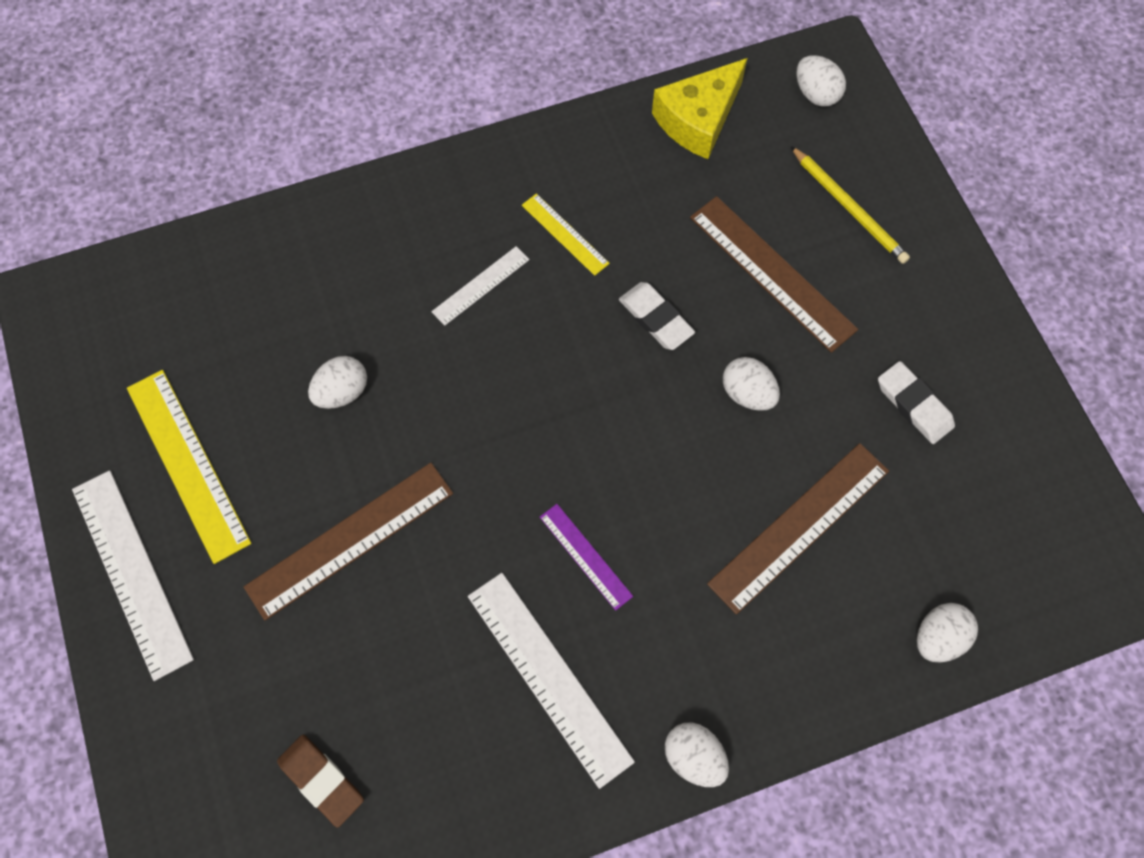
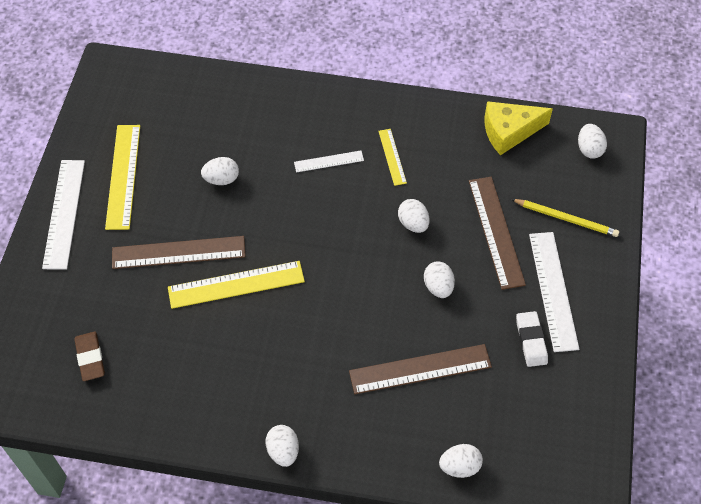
camera: 30 degrees right, 10 degrees down
white ruler [468,573,635,789] -> white ruler moved to [529,232,579,352]
purple ruler [540,504,633,610] -> none
white eraser [619,282,695,350] -> white egg [398,199,429,233]
yellow pencil [791,146,910,264] -> yellow pencil turned 60 degrees counterclockwise [511,199,619,237]
none -> yellow ruler [168,261,305,309]

